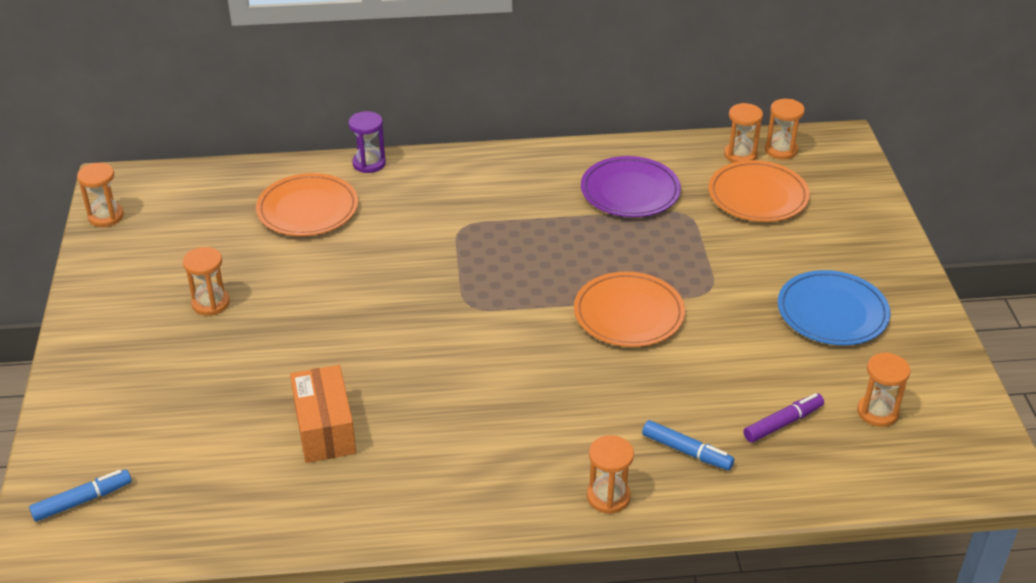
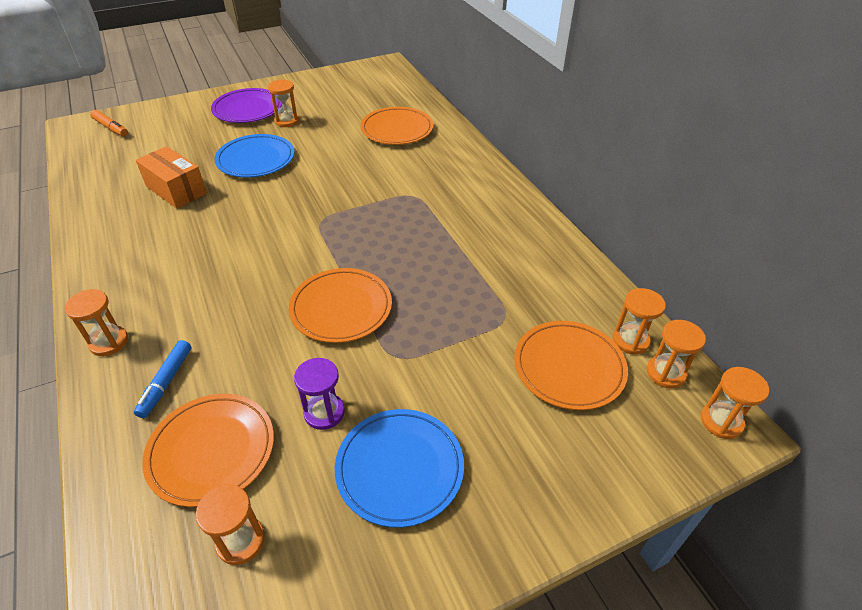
camera: 70 degrees right, 5 degrees up
blue marker [29,469,132,522] -> orange marker [90,110,128,137]
orange hourglass [77,163,124,227] -> orange hourglass moved to [701,367,769,439]
orange box [290,365,356,463] -> orange box turned 75 degrees clockwise [136,146,207,209]
purple hourglass [349,111,386,173] -> purple hourglass moved to [294,358,345,430]
purple plate [581,156,681,217] -> purple plate moved to [211,88,282,123]
purple marker [744,393,824,443] -> orange plate [142,394,274,507]
none -> blue plate [215,134,294,178]

